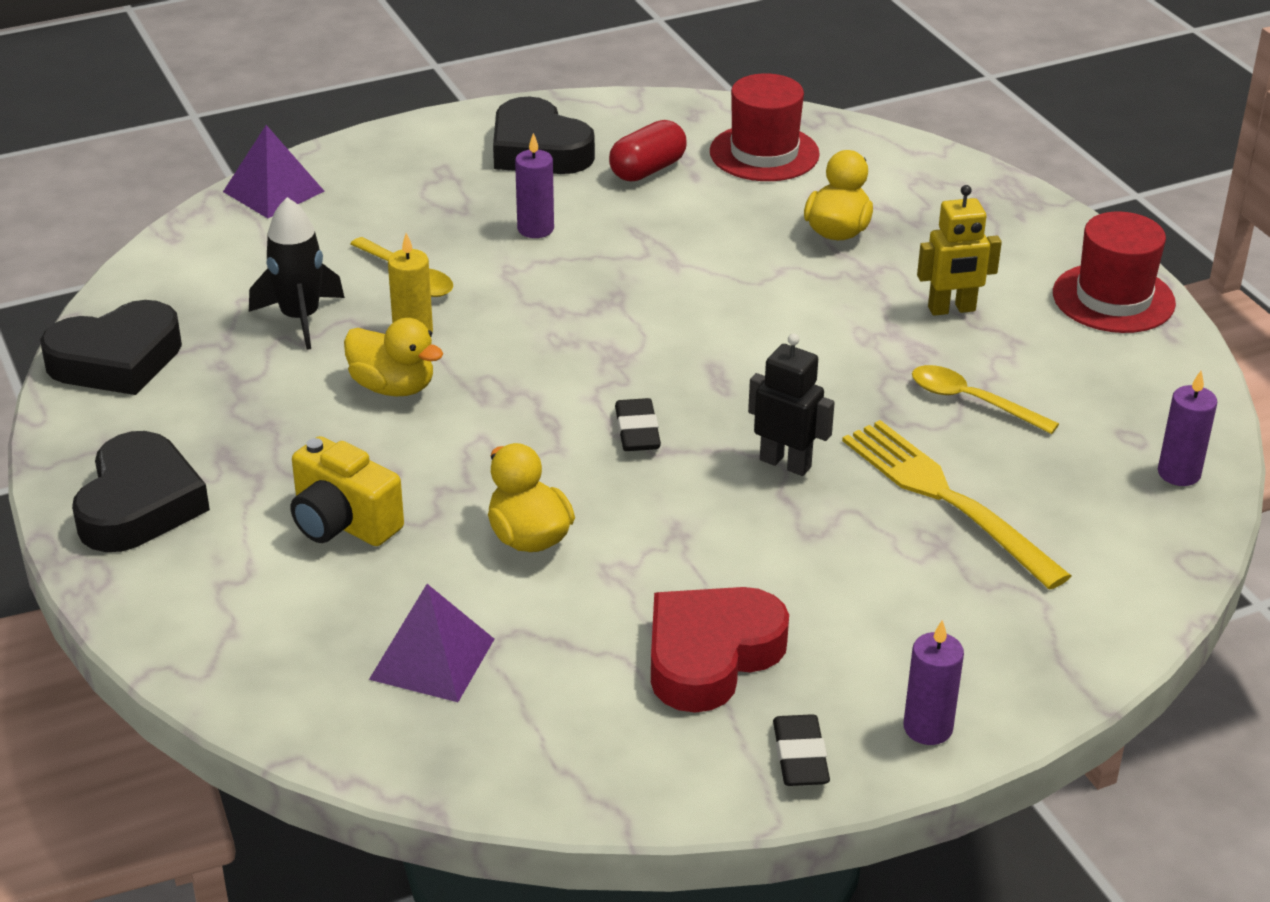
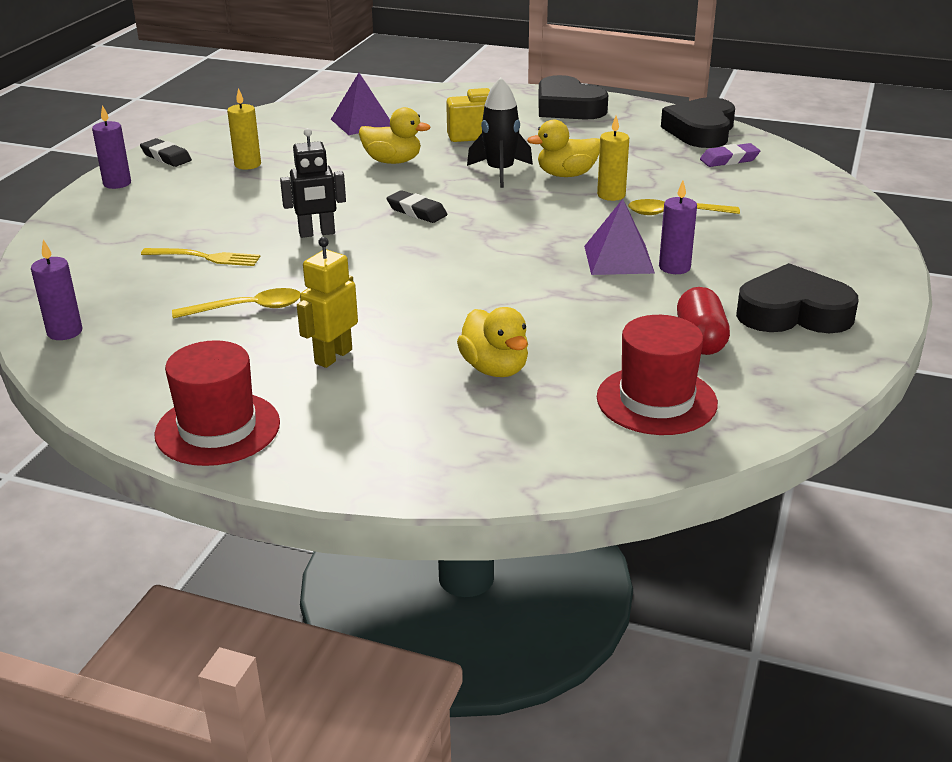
camera: 135 degrees right, 5 degrees down
purple pyramid [223,125,325,218] -> purple pyramid moved to [584,199,655,275]
black rocket [249,197,345,350] -> black rocket moved to [467,77,533,188]
red heart [651,587,789,713] -> yellow candle [227,88,261,170]
yellow fork [842,420,1071,590] -> yellow fork [141,248,261,266], size x0.57
none -> purple eraser [700,143,760,167]

